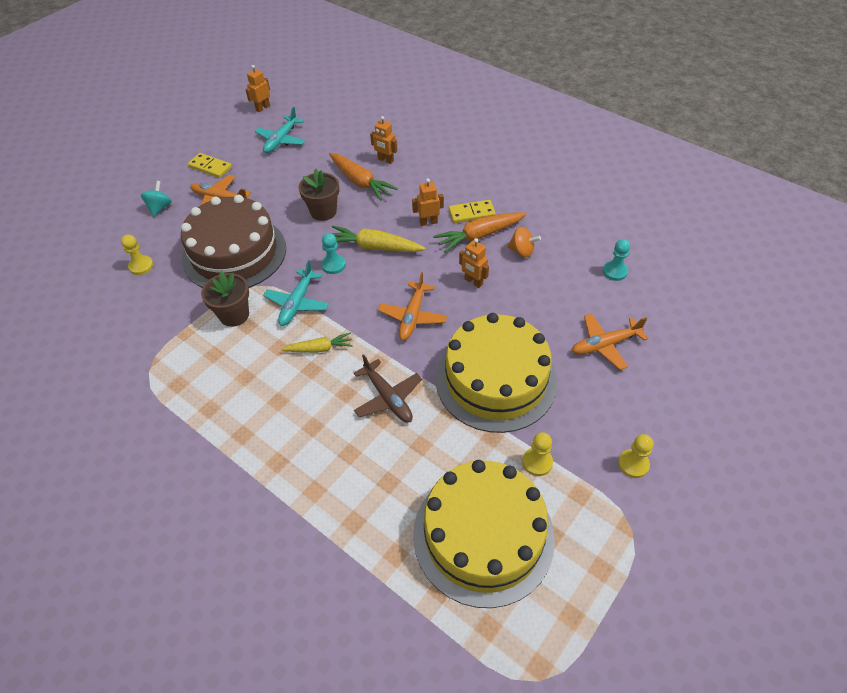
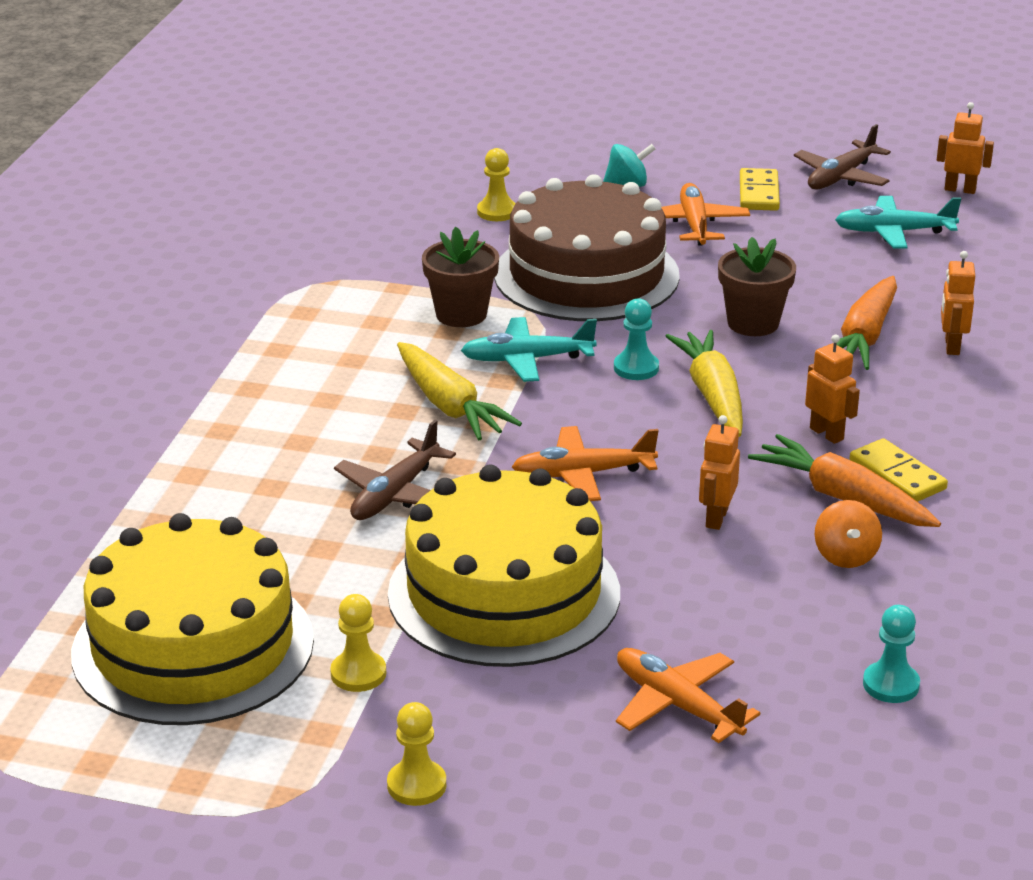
camera: 65 degrees right, 20 degrees down
yellow carrot [281,332,353,353] -> yellow carrot [397,342,522,440], size x1.59
none -> brown plane [794,124,891,189]

